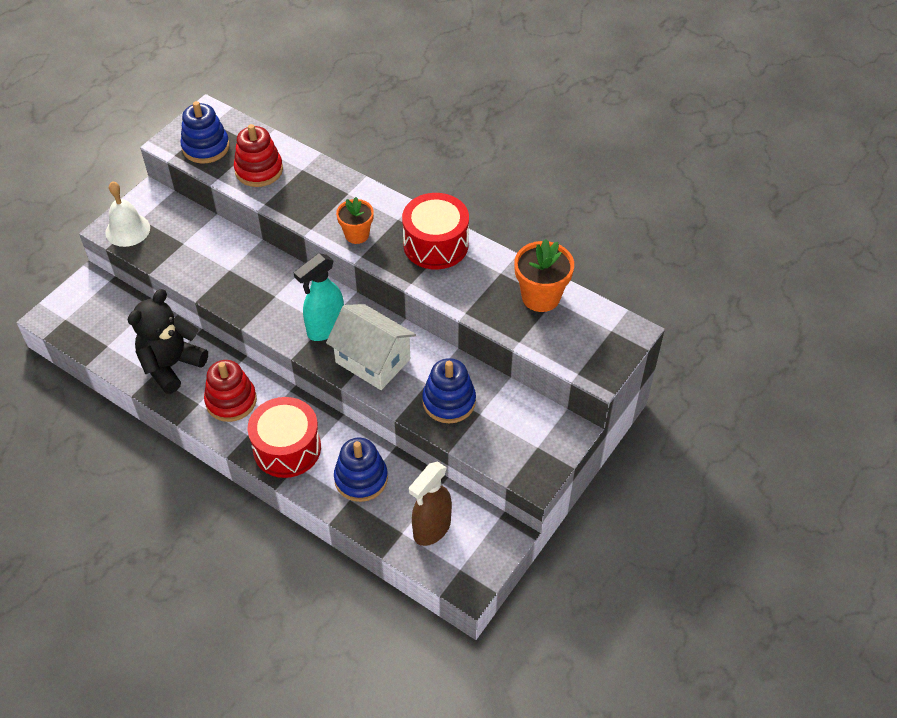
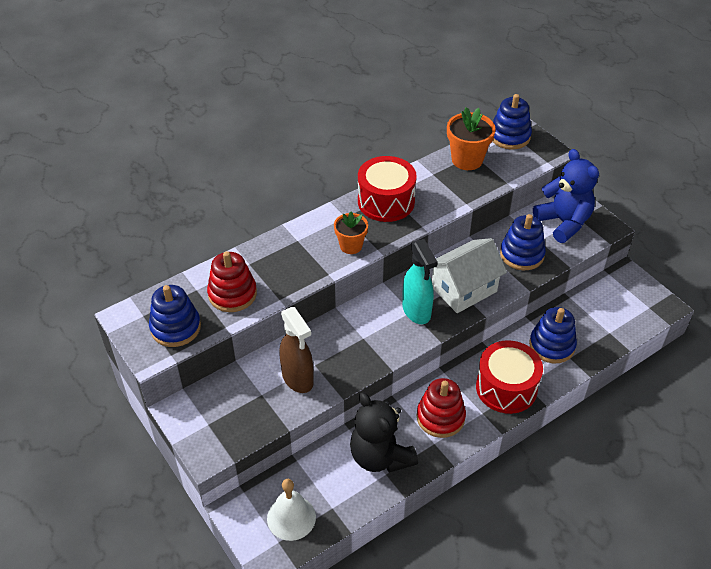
camera: 70 degrees left, 5 degrees down
white bell [105,181,150,247] -> white bell moved to [267,479,316,541]
brown spray bottle [409,462,452,546] -> brown spray bottle moved to [279,307,314,393]
none -> blue stacking toy [492,94,532,150]
none -> blue teddy bear [533,149,599,243]

